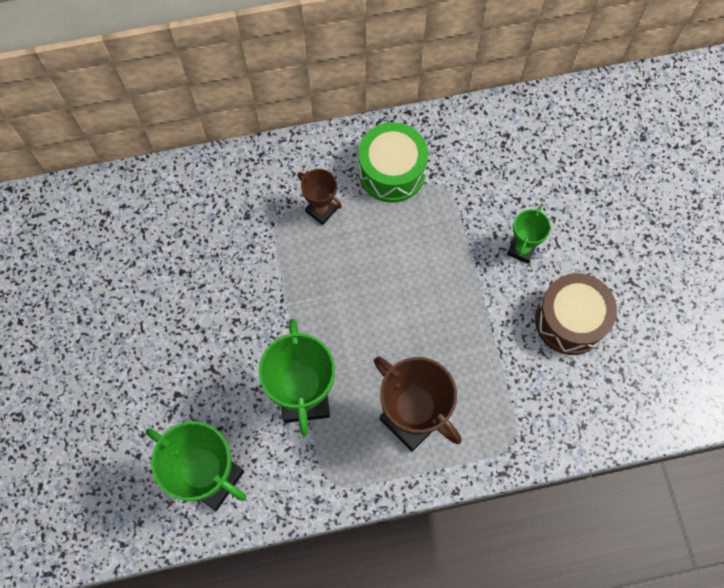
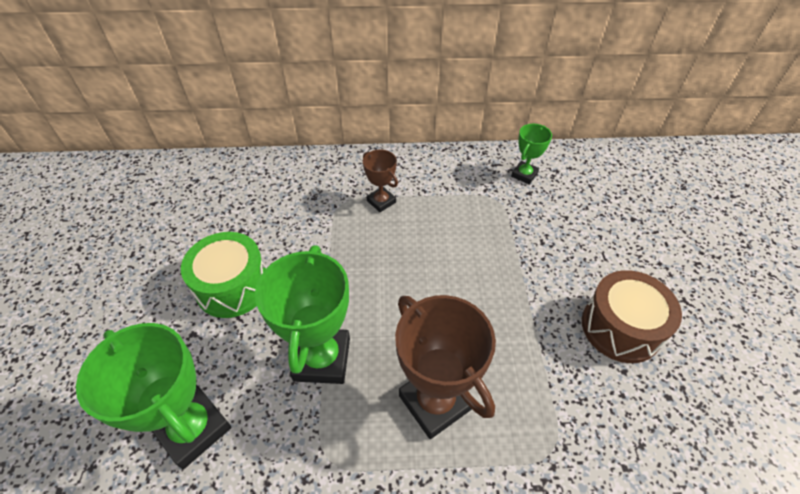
camera: 10 degrees right, 20 degrees down
green drum [358,122,428,203] -> green drum moved to [181,232,266,318]
green trophy [507,206,551,263] -> green trophy moved to [511,124,552,184]

